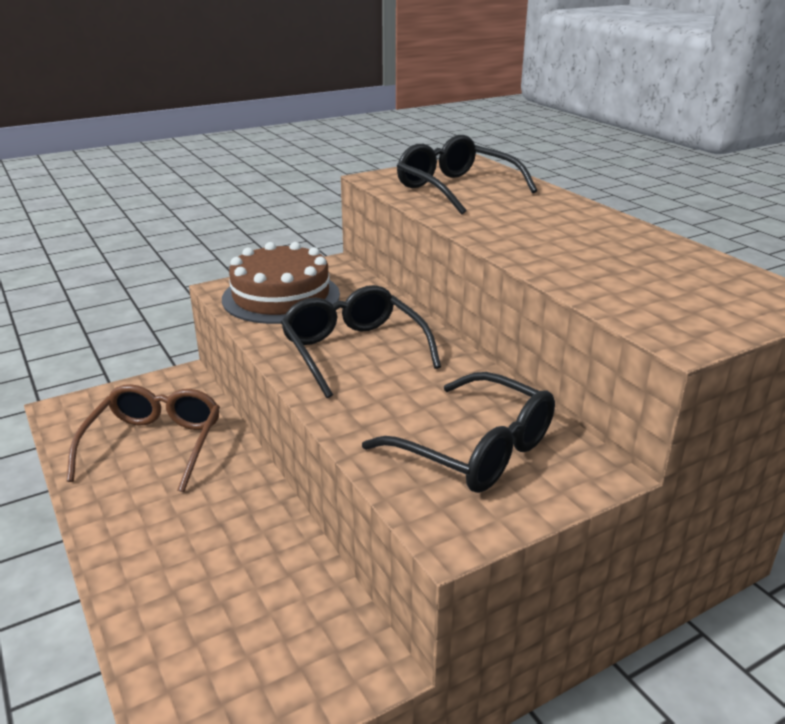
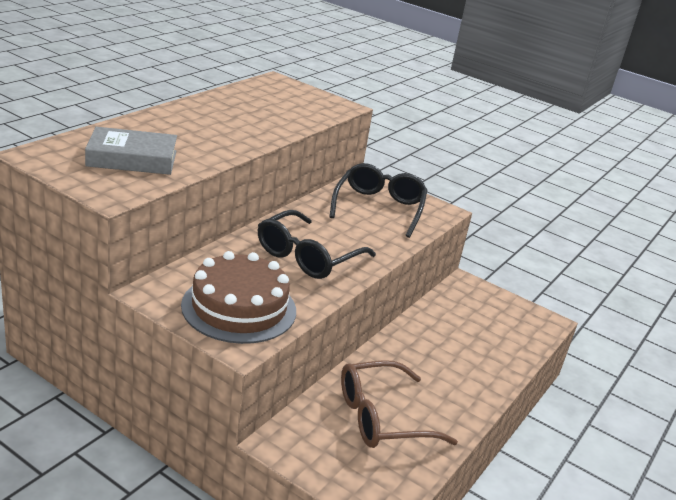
camera: 120 degrees left, 0 degrees up
black glasses [397,135,537,215] -> grey book [85,127,177,175]

